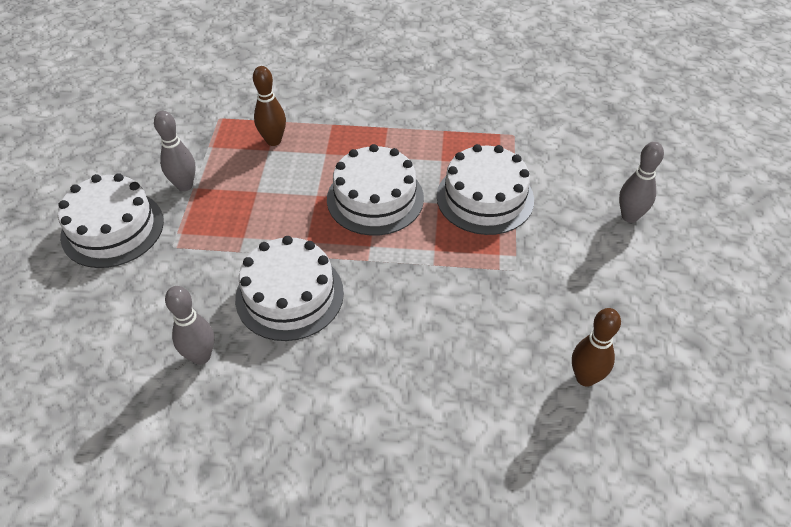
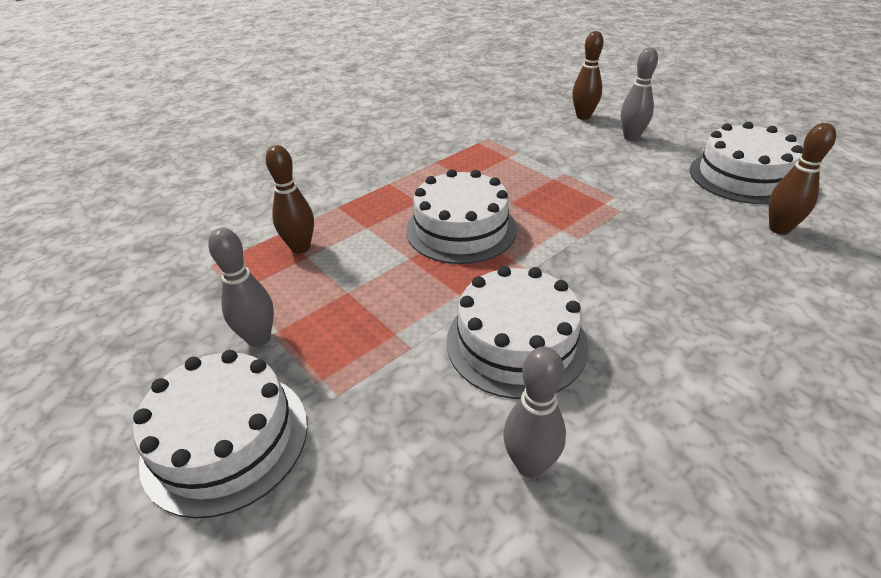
camera: 45 degrees left, 10 degrees down
white cake [437,144,534,235] -> white cake moved to [690,122,803,204]
none -> brown bowling pin [572,31,604,120]

